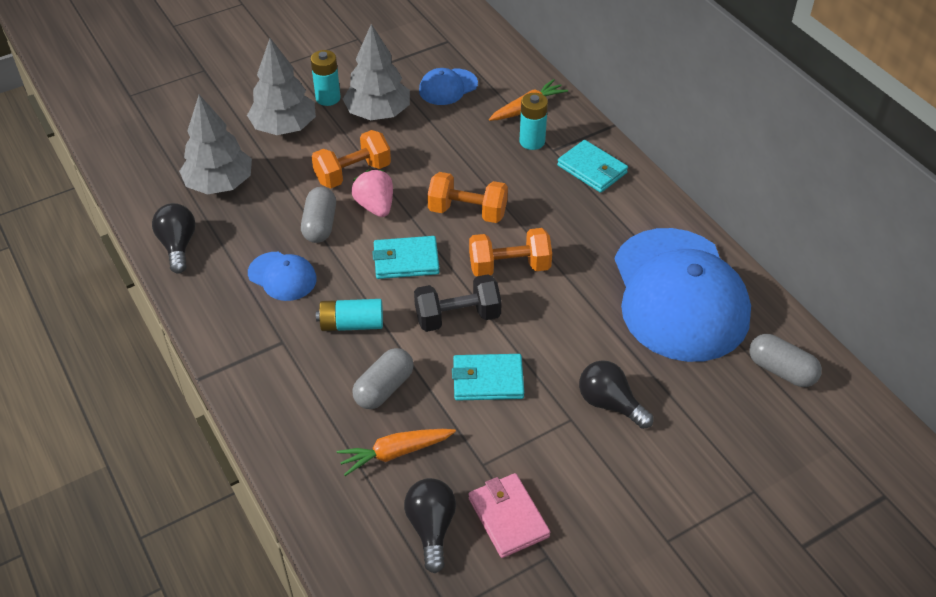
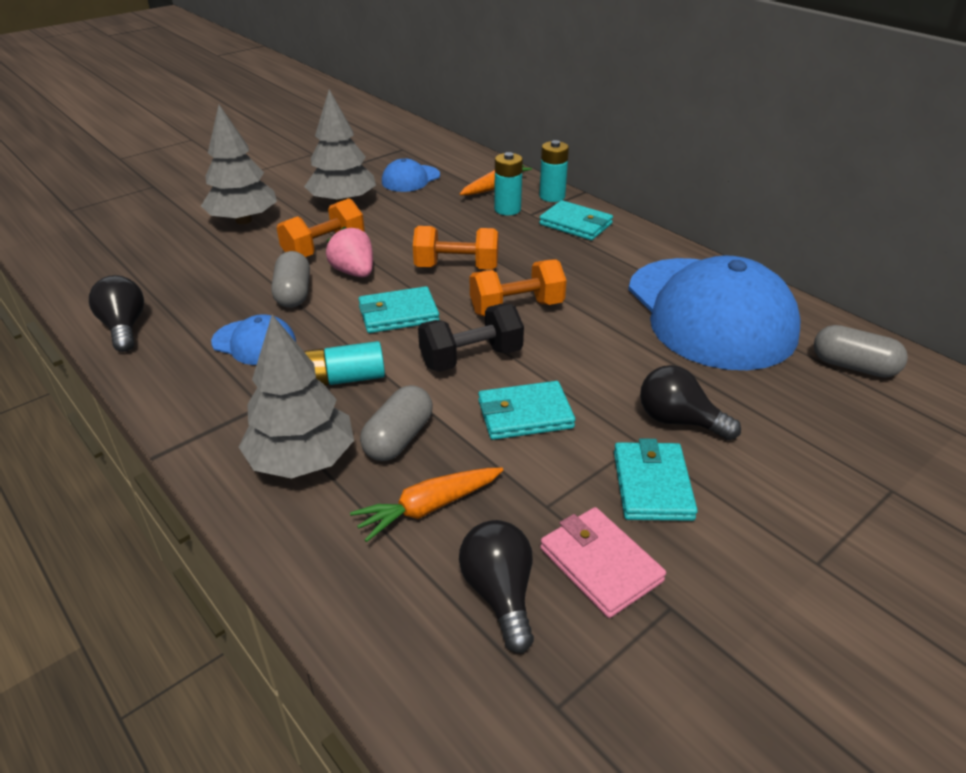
camera: 10 degrees left, 10 degrees down
grey tree [179,95,252,195] -> grey tree moved to [239,314,354,479]
turquoise battery [310,50,341,106] -> turquoise battery moved to [539,140,569,202]
none -> turquoise wallet [614,439,698,521]

